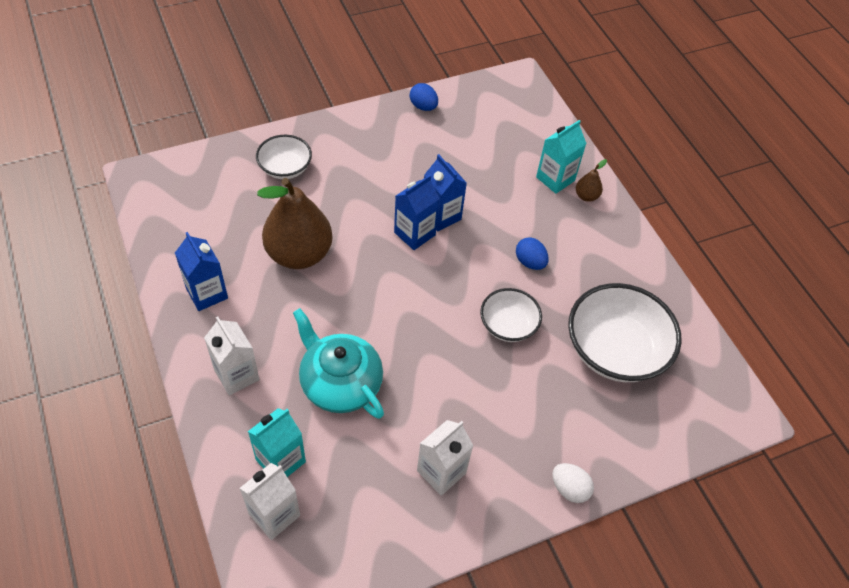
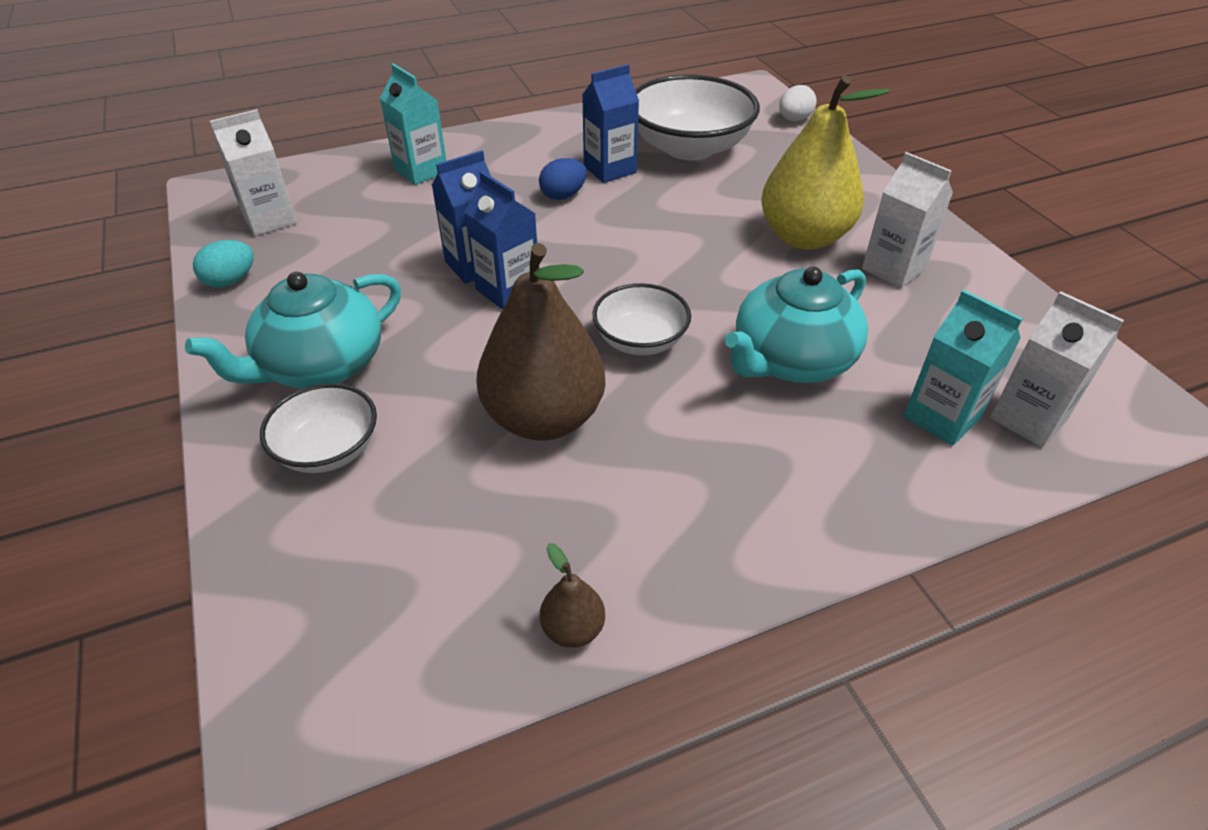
camera: 85 degrees left, 10 degrees down
blue carton [175,232,228,311] -> blue carton moved to [582,64,639,183]
white carton [204,316,260,395] -> white carton moved to [210,109,297,236]
blue egg [410,83,438,111] -> turquoise egg [193,240,254,288]
white bowl [480,288,542,342] -> white bowl moved to [592,283,691,355]
white egg [552,463,594,503] -> white egg moved to [779,85,816,121]
brown pear [576,159,607,202] -> brown pear moved to [540,543,605,648]
none -> turquoise teapot [185,272,401,388]
none -> yellow pear [761,75,889,250]

